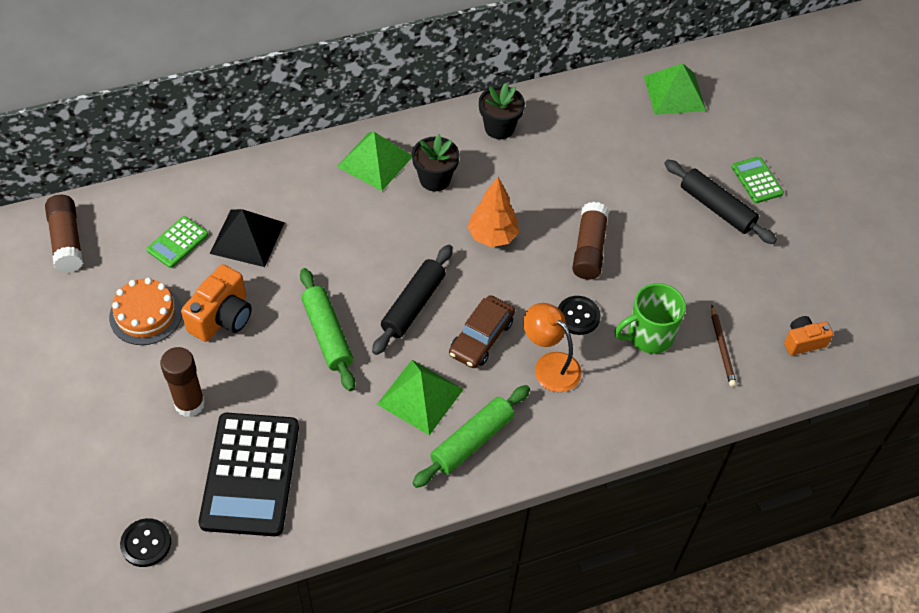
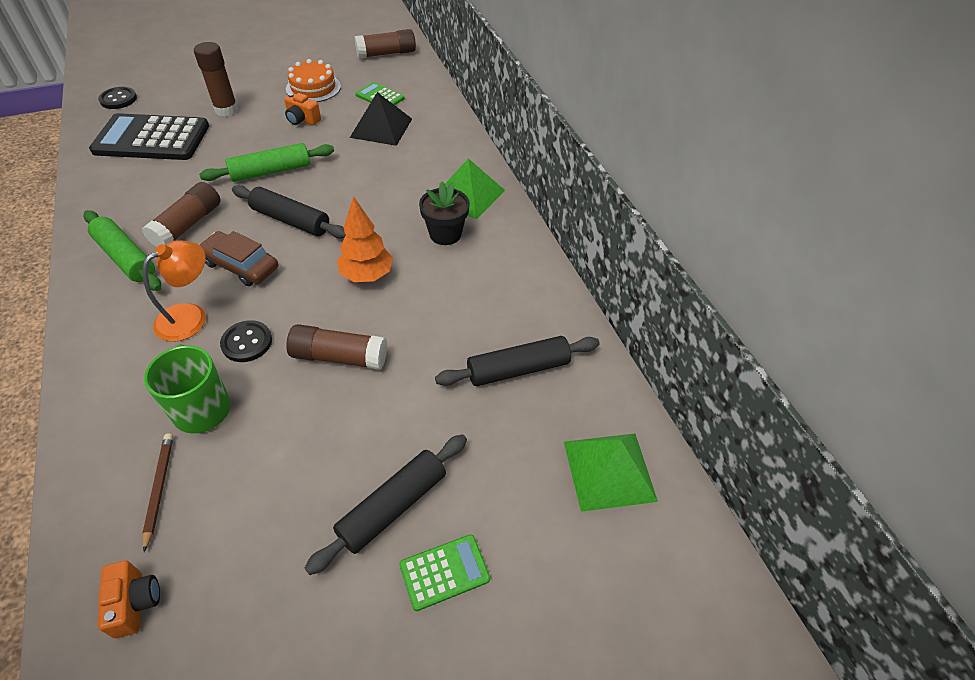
camera: 90 degrees right, 5 degrees down
orange camera [181,264,252,342] -> orange camera [284,93,321,125], size x0.62
green pyramid [377,360,464,435] -> brown glue stick [142,182,221,248]
black flower pot [479,83,525,139] -> none
brown pencil [711,305,737,387] -> brown pencil turned 90 degrees clockwise [142,433,173,552]
none -> black rolling pin [435,336,600,386]

